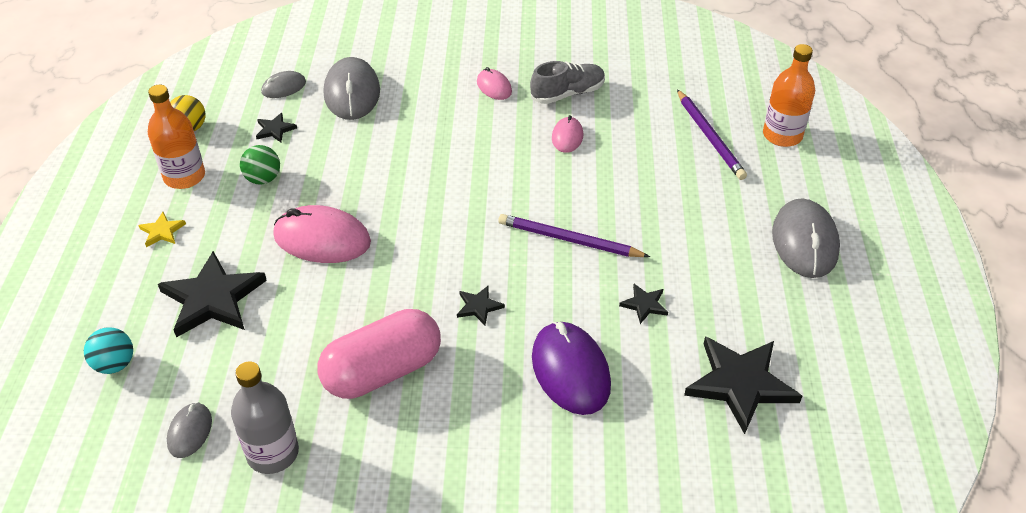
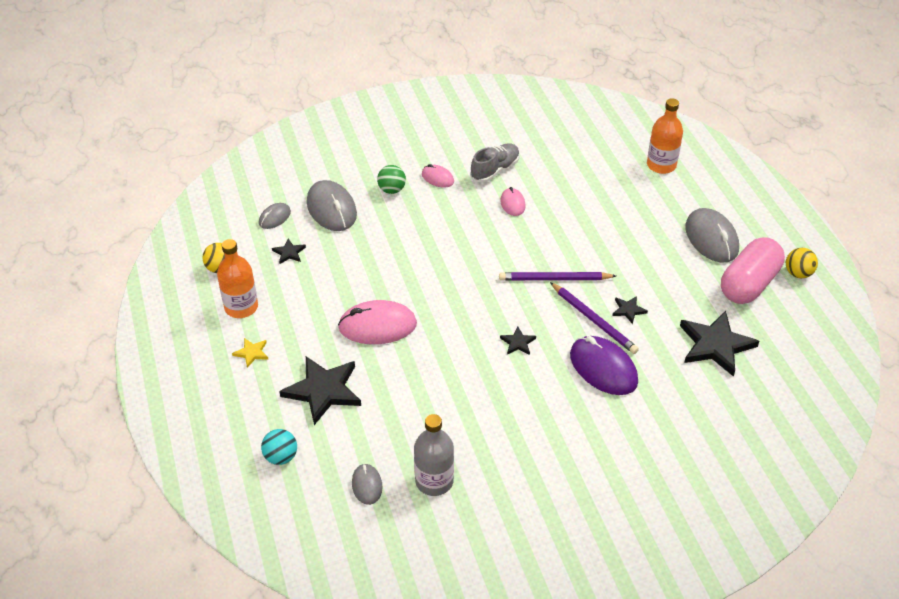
camera: 20 degrees left, 0 degrees up
green ball [240,145,280,185] -> green ball moved to [377,165,406,194]
pink capsule [317,309,441,399] -> pink capsule moved to [721,237,785,304]
purple pencil [677,89,747,180] -> purple pencil moved to [550,282,639,354]
none -> yellow ball [786,248,818,278]

